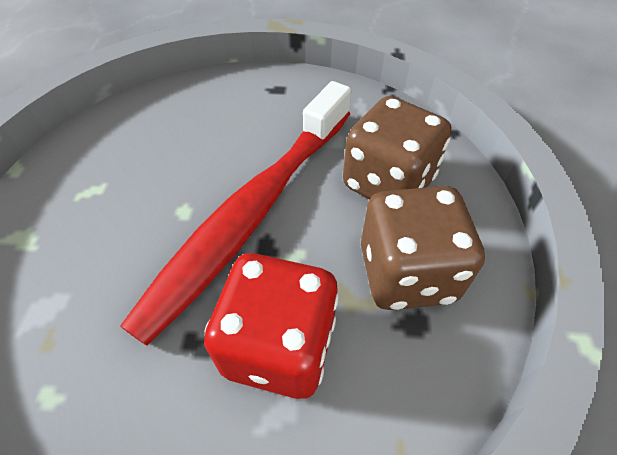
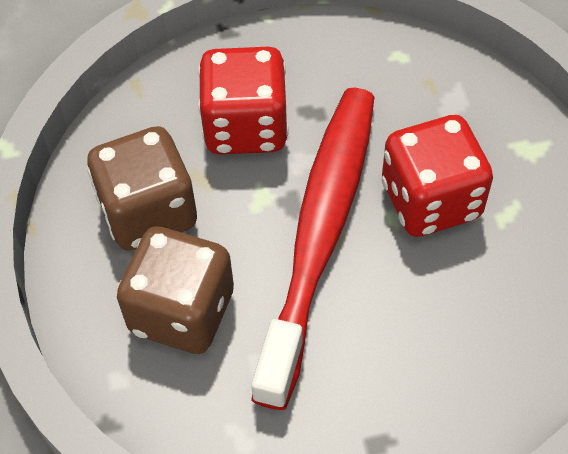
camera: 165 degrees right, 5 degrees up
none -> red dice [382,115,493,237]

